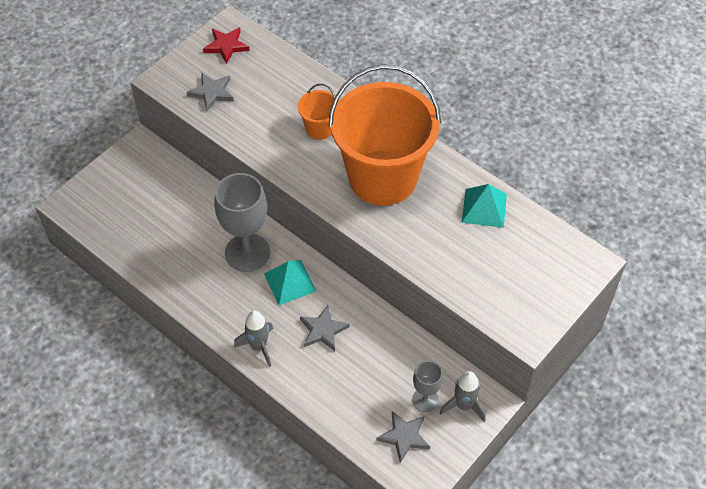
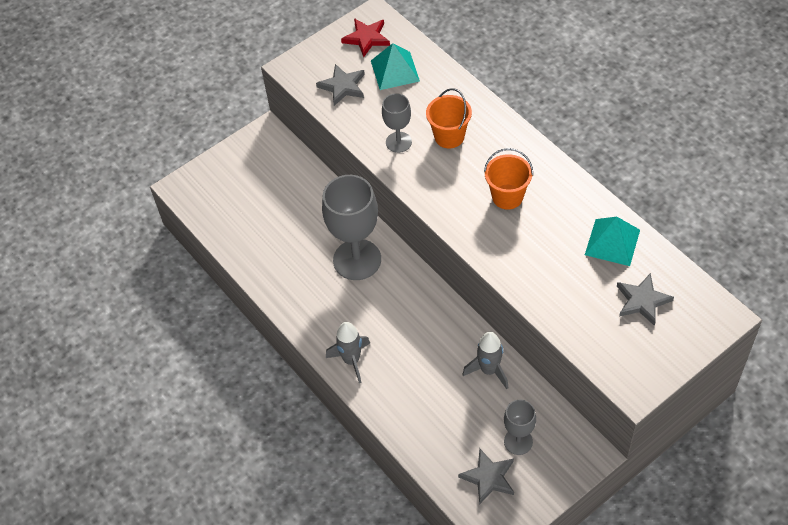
camera: 15 degrees right, 0 degrees up
turquoise pyramid [264,260,316,305] -> turquoise pyramid moved to [371,43,420,90]
grey star [300,305,350,351] -> grey star moved to [617,273,674,326]
orange bucket [329,64,441,206] -> orange bucket [484,148,533,210], size x0.42
grey rocket [440,371,486,422] -> grey rocket moved to [463,332,509,389]
none -> grey goblet [382,93,412,153]

